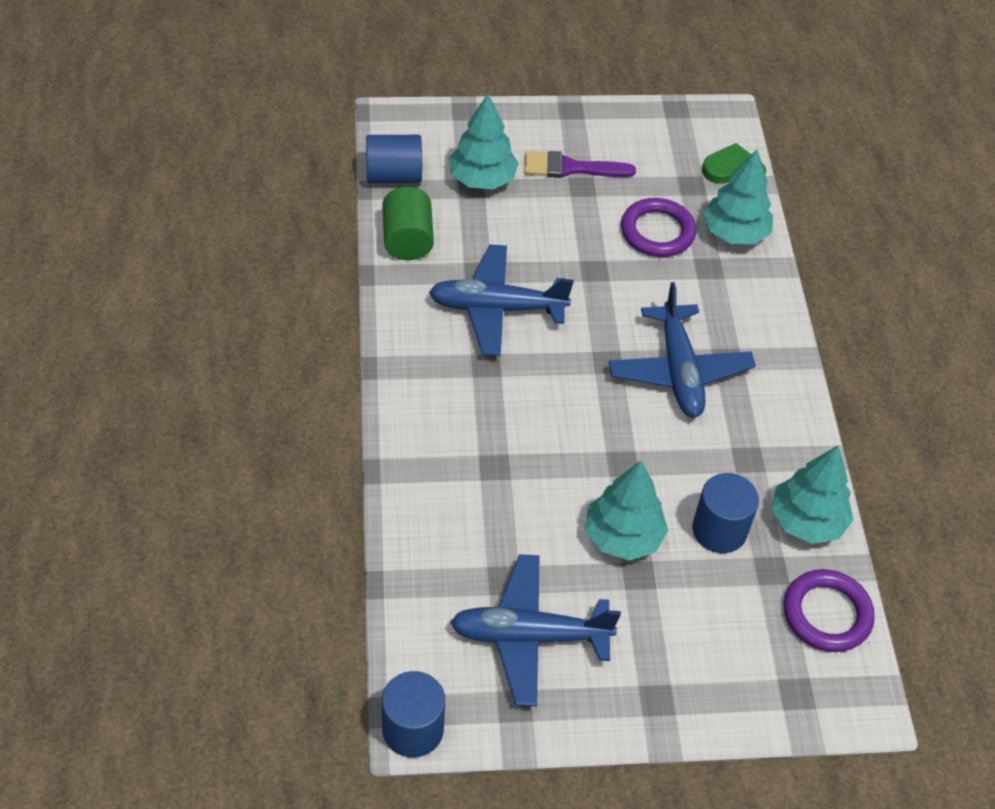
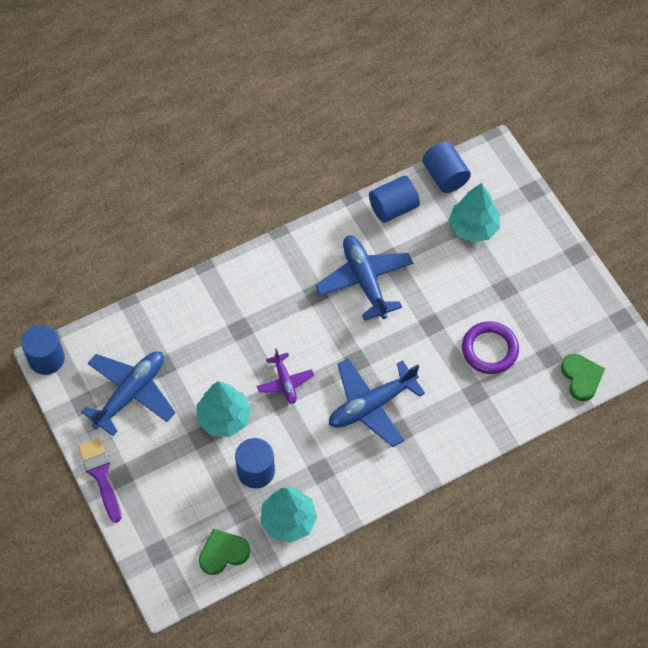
camera: 70 degrees right, 10 degrees up
green cylinder [382,187,434,260] -> blue cylinder [369,176,420,223]
blue plane [450,554,621,707] -> blue plane turned 60 degrees clockwise [81,351,175,436]
purple brush [524,151,636,178] -> purple brush moved to [78,438,122,523]
turquoise tree [703,150,773,244] -> none
purple ring [784,569,875,652] -> green heart [199,529,250,575]
none -> purple plane [257,348,314,404]

